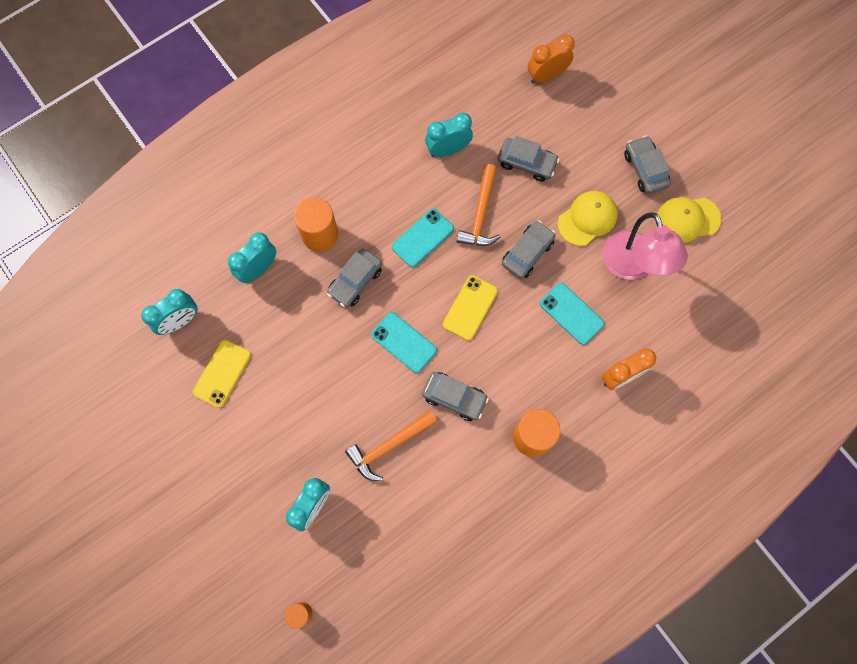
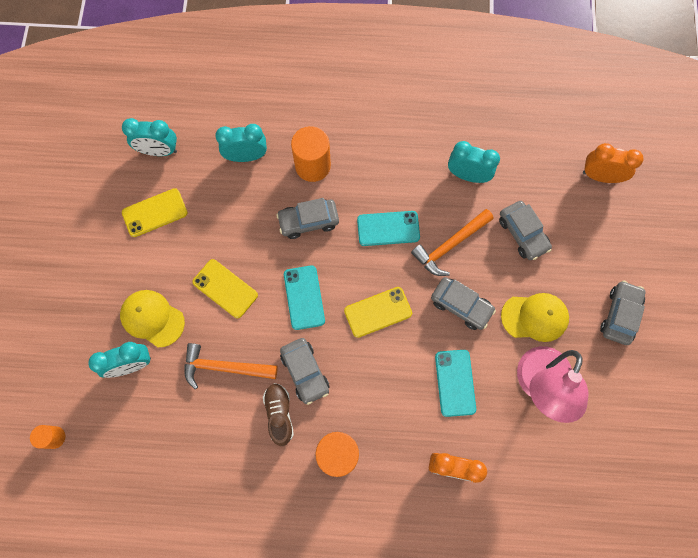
camera: 40 degrees right, 0 degrees up
grey car [502,221,556,279] -> grey car turned 45 degrees clockwise [431,277,496,330]
yellow cap [657,197,721,243] -> yellow cap moved to [120,290,185,347]
none -> yellow phone [192,259,258,318]
none -> brown shoe [263,383,294,446]

